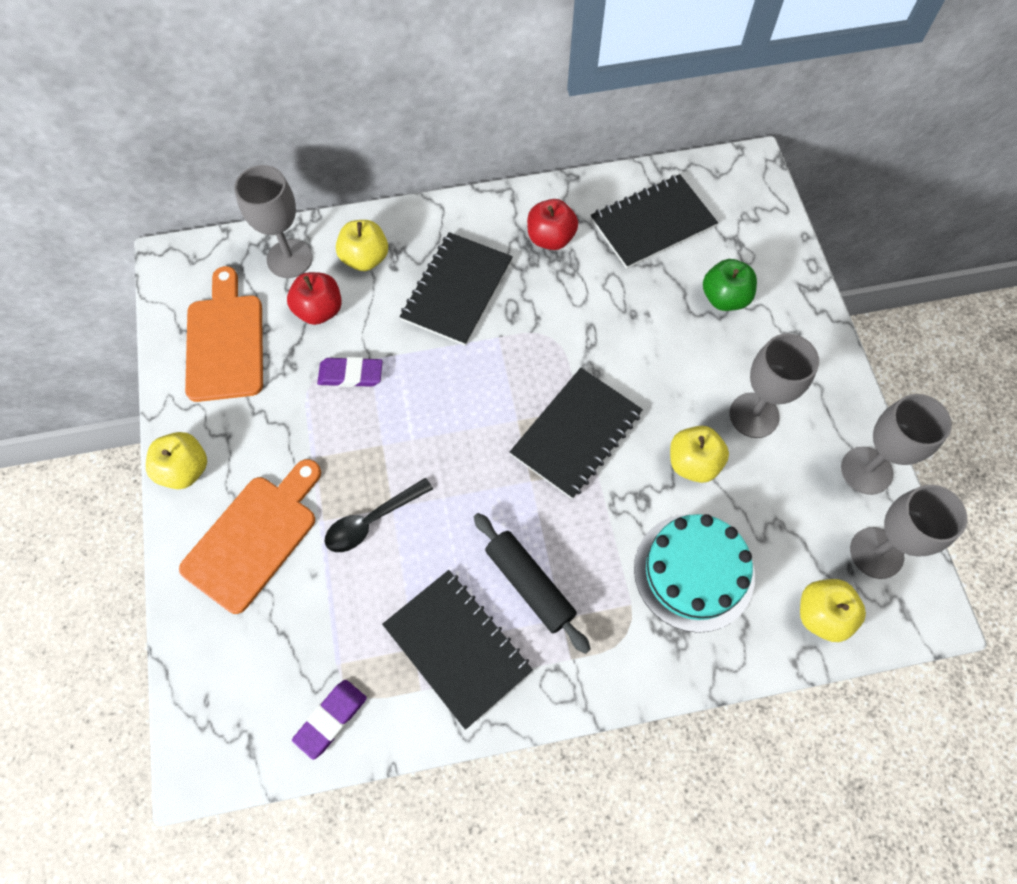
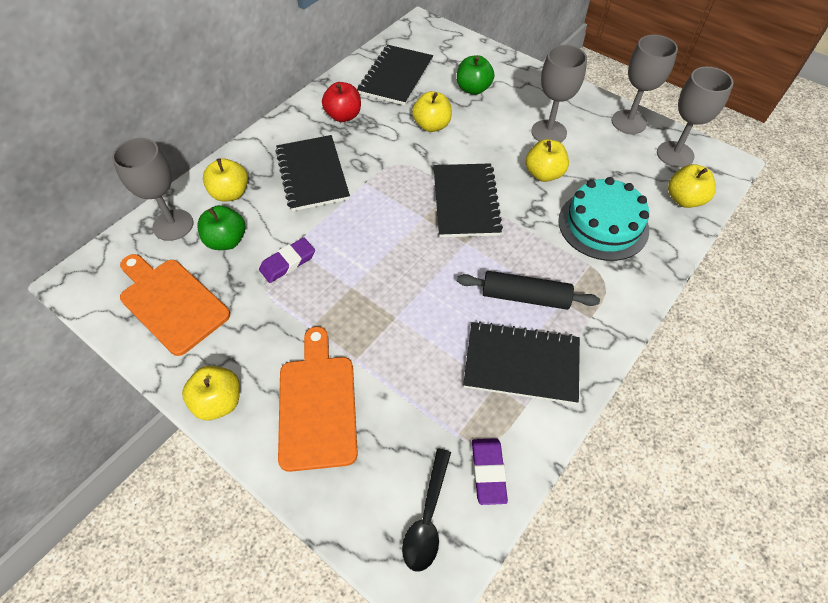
camera: 40 degrees left, 10 degrees down
red apple [287,272,342,325] -> green apple [197,205,245,250]
black spoon [325,478,433,552] -> black spoon moved to [402,448,451,572]
none -> yellow apple [412,91,452,132]

